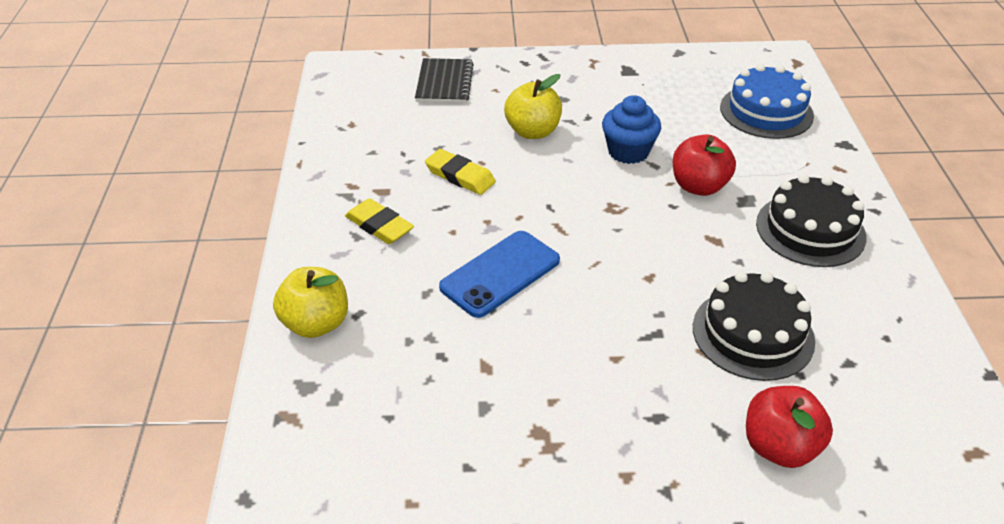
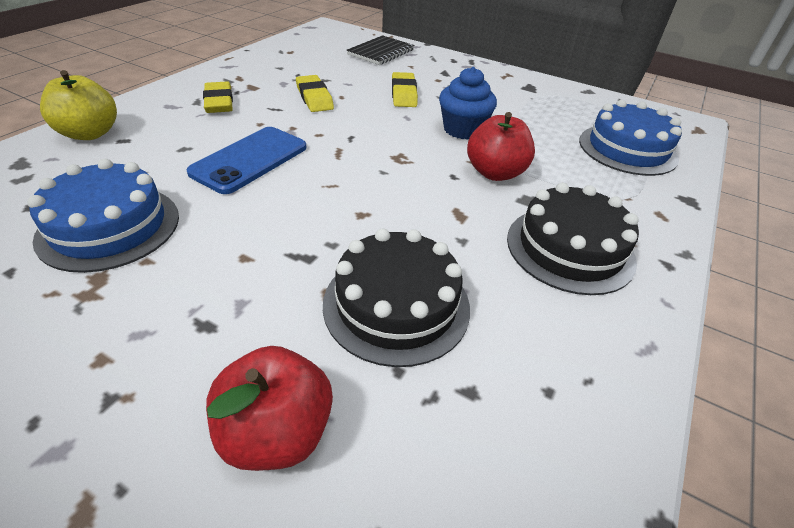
camera: 30 degrees right, 0 degrees up
blue phone [439,231,560,318] -> blue phone turned 45 degrees counterclockwise [187,127,307,194]
yellow apple [504,74,562,139] -> yellow eraser [392,72,418,107]
none -> blue cake [27,159,179,273]

